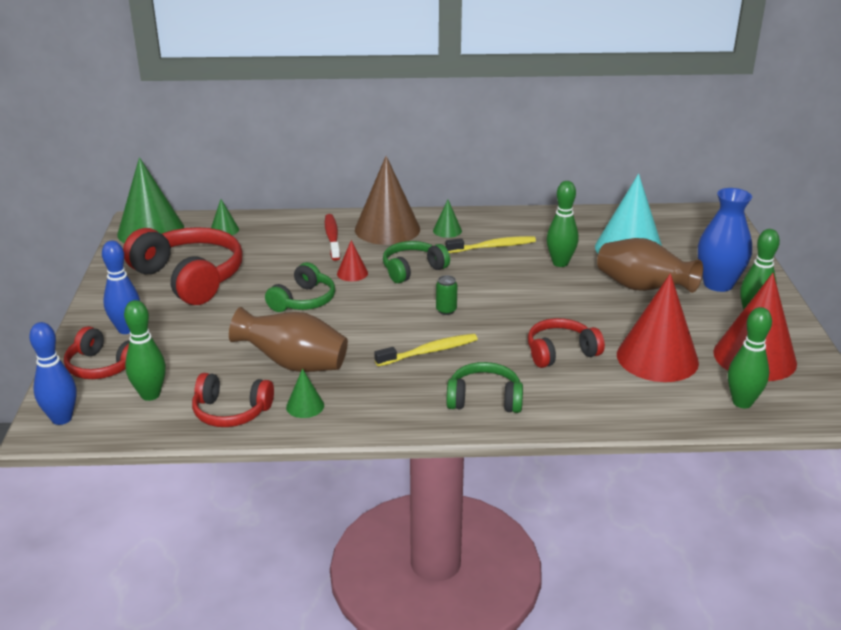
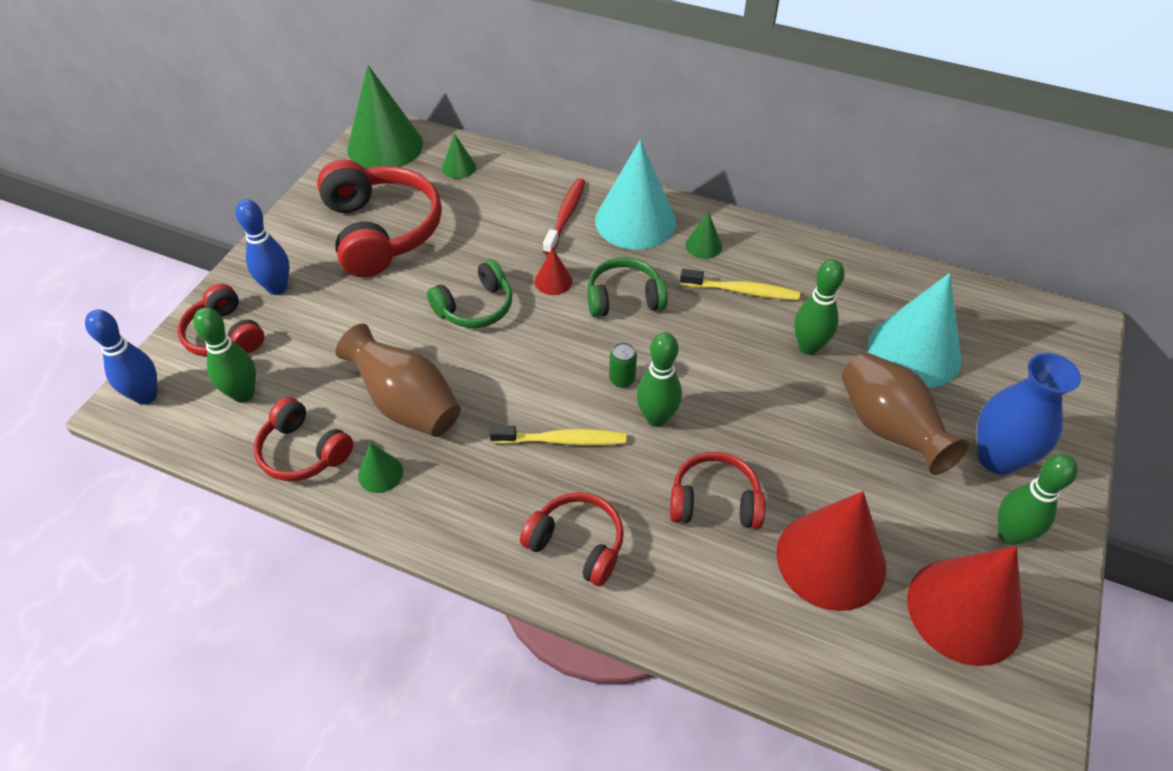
camera: 25 degrees right, 20 degrees up
brown cone [355,156,420,245] -> turquoise cone [595,140,676,249]
green headphones [446,362,523,413] -> red headphones [520,492,624,586]
green bowling pin [728,307,772,408] -> green bowling pin moved to [637,332,682,427]

